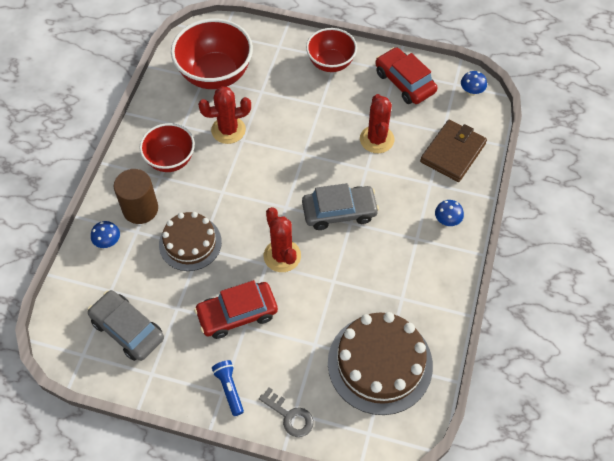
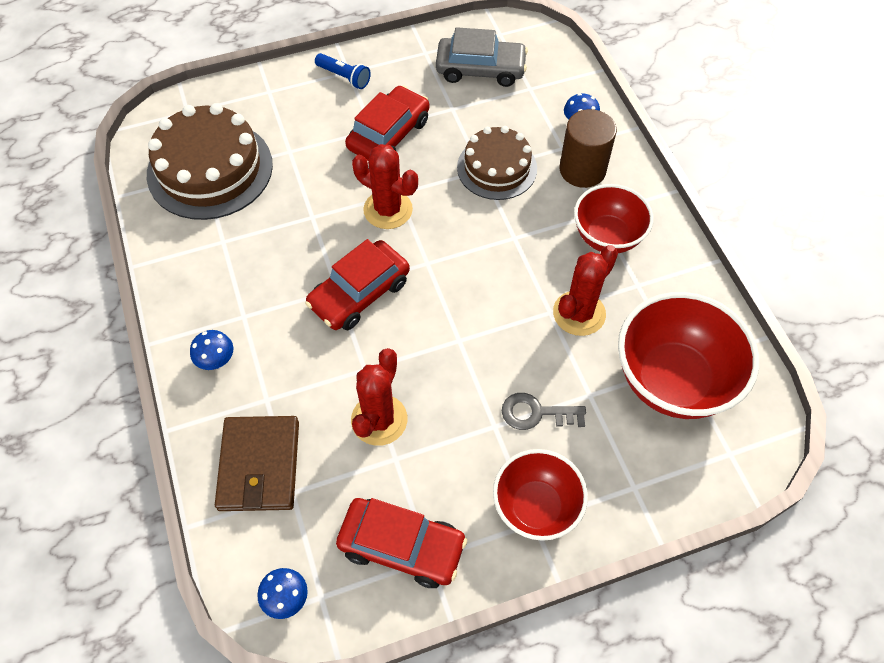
camera: 145 degrees right, 0 degrees up
grey key [259,387,314,437] -> grey key moved to [502,393,586,430]
grey car [302,183,379,230] -> red car [305,239,410,330]
red cactus [360,94,394,153] -> red cactus turned 60 degrees clockwise [351,348,407,446]

